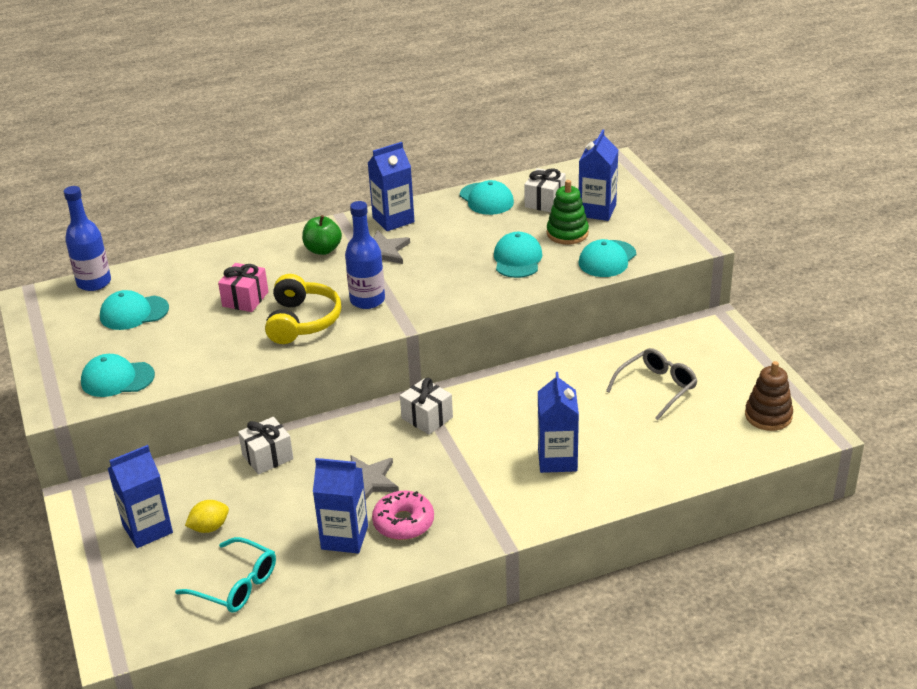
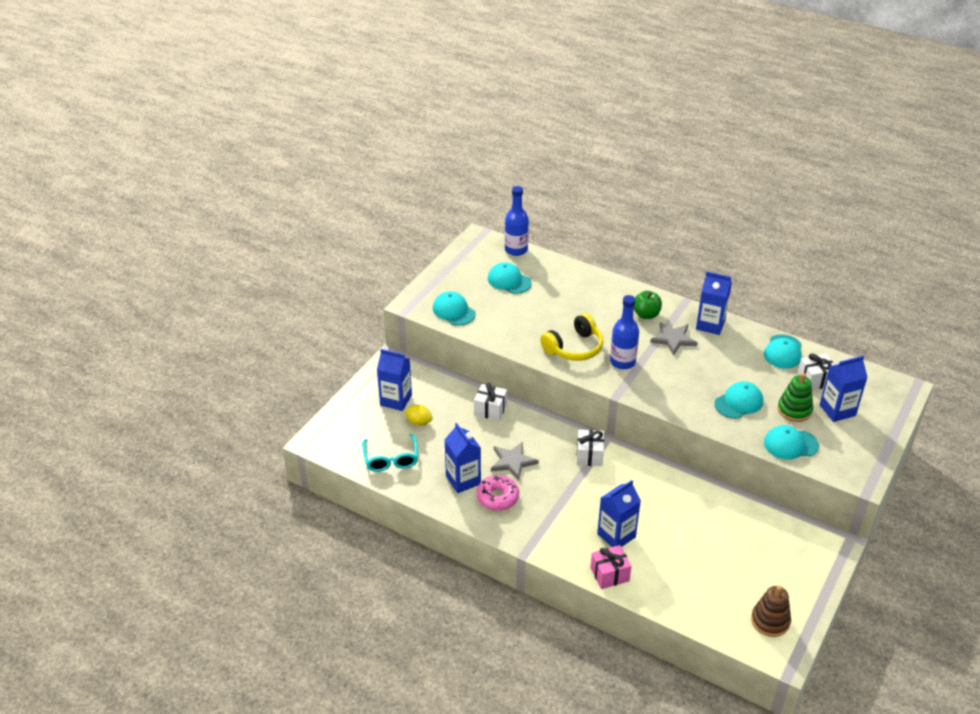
camera: 50 degrees right, 5 degrees up
pink gift [218,263,269,312] -> pink gift moved to [590,545,631,589]
grey glasses [606,348,697,420] -> none

